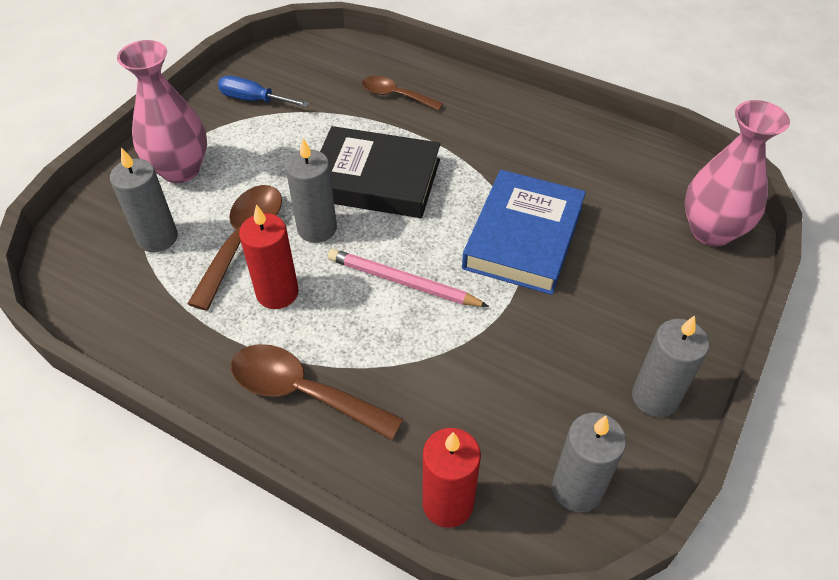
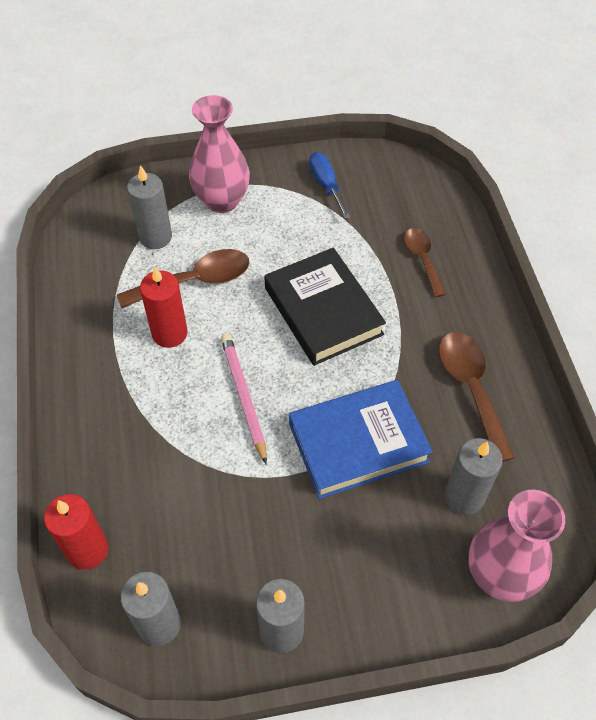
camera: 50 degrees right, 5 degrees up
brown spoon [231,344,403,440] -> brown spoon moved to [439,332,515,462]
grey candle [286,138,337,243] -> grey candle moved to [445,438,503,515]

